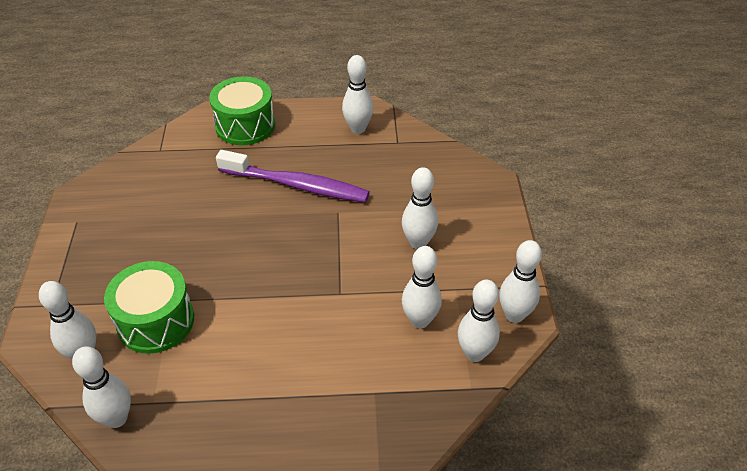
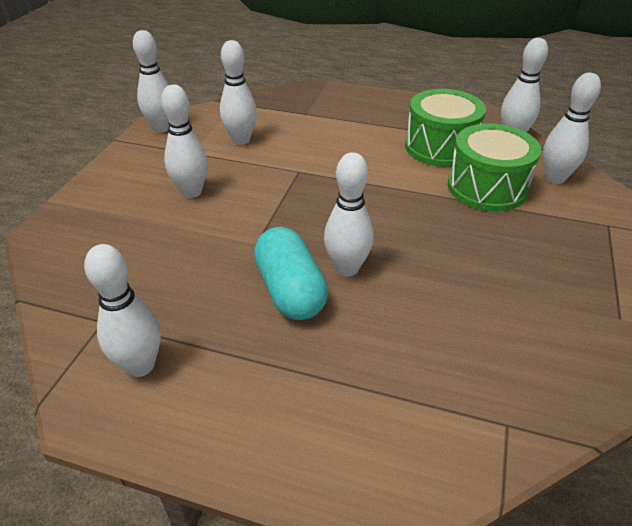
camera: 160 degrees left, 5 degrees down
green drum [209,76,275,145] -> green drum moved to [405,89,486,167]
purple toothbrush [216,150,370,202] -> turquoise capsule [254,227,328,320]
white bowling pin [458,279,500,362] -> white bowling pin moved to [324,152,374,277]

